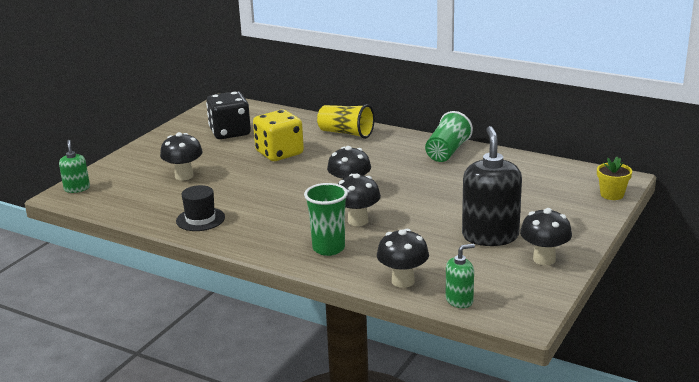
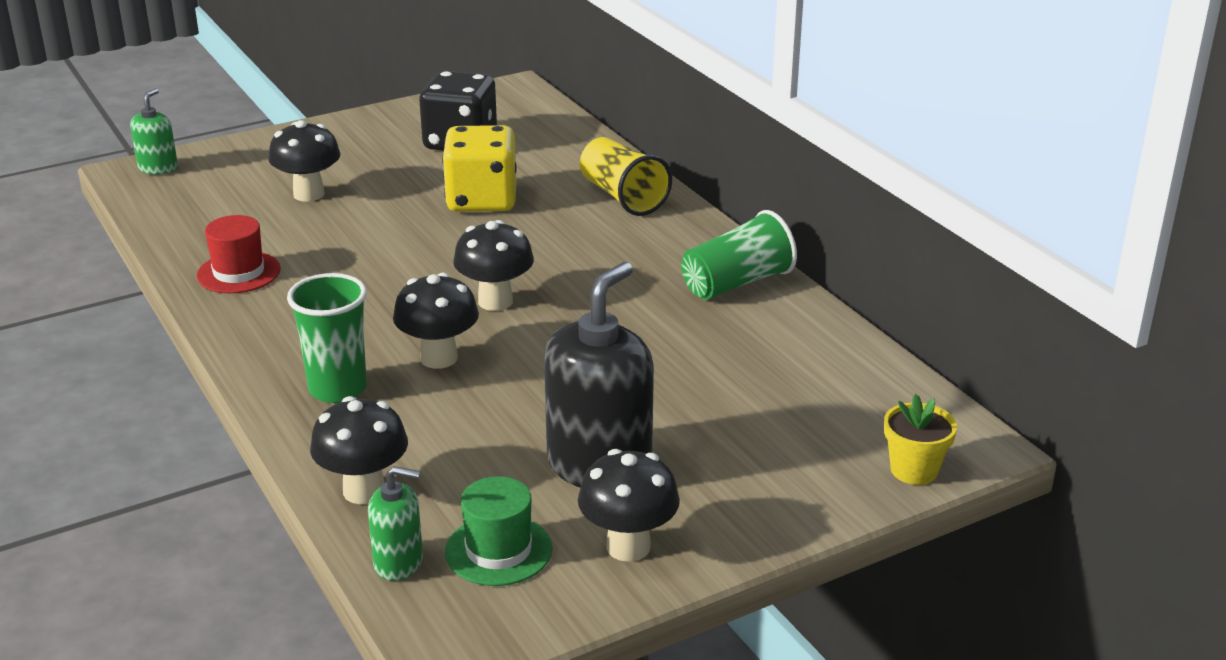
camera: 30 degrees right, 5 degrees up
black hat [176,185,225,231] -> red hat [197,215,281,293]
none -> green hat [445,476,552,586]

